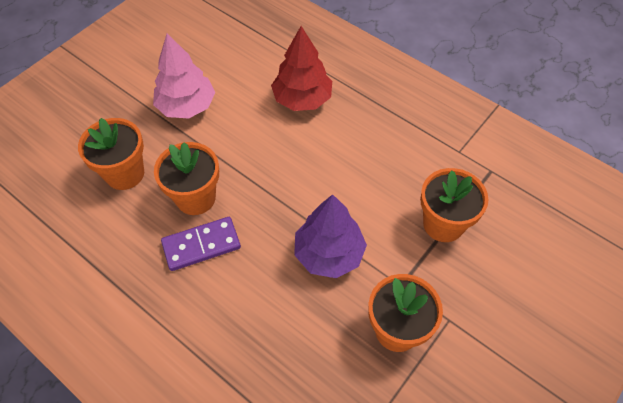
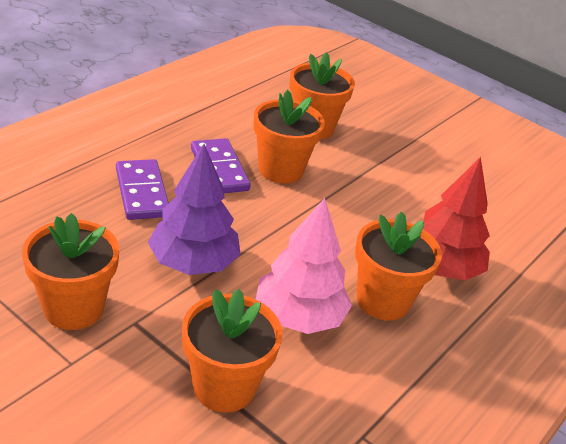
camera: 85 degrees right, 20 degrees down
pink tree [153,34,215,119] -> pink tree moved to [256,198,352,334]
none -> purple domino [116,159,169,220]
none -> orange flower pot [355,211,442,321]

